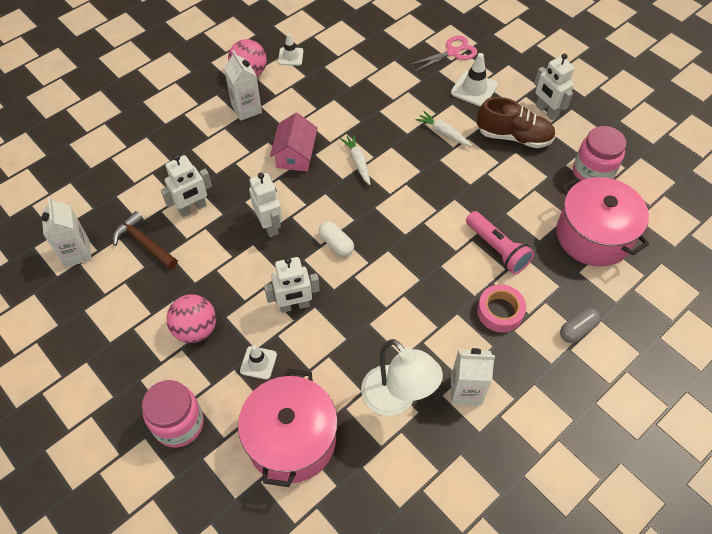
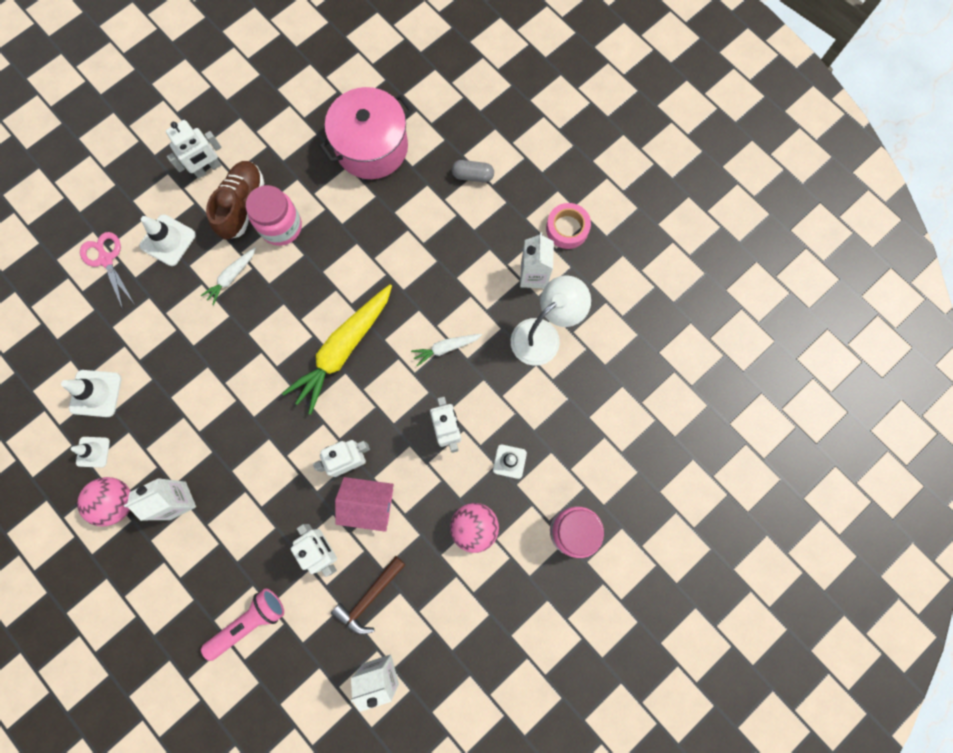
camera: 90 degrees left, 20 degrees up
pink pot [238,369,338,487] -> none
pink house [270,113,318,172] -> pink house moved to [335,477,394,532]
white capsule [319,221,354,256] -> none
white carrot [340,134,371,185] -> white carrot moved to [411,334,482,366]
pink flashlight [466,211,534,274] -> pink flashlight moved to [201,589,284,661]
pink tape [477,285,526,332] -> pink tape moved to [546,203,591,249]
grey capsule [560,308,601,343] -> grey capsule turned 45 degrees counterclockwise [452,160,494,182]
pink jar [573,126,626,181] -> pink jar moved to [246,185,302,246]
none -> white traffic cone [61,370,121,417]
none -> yellow carrot [282,284,392,414]

